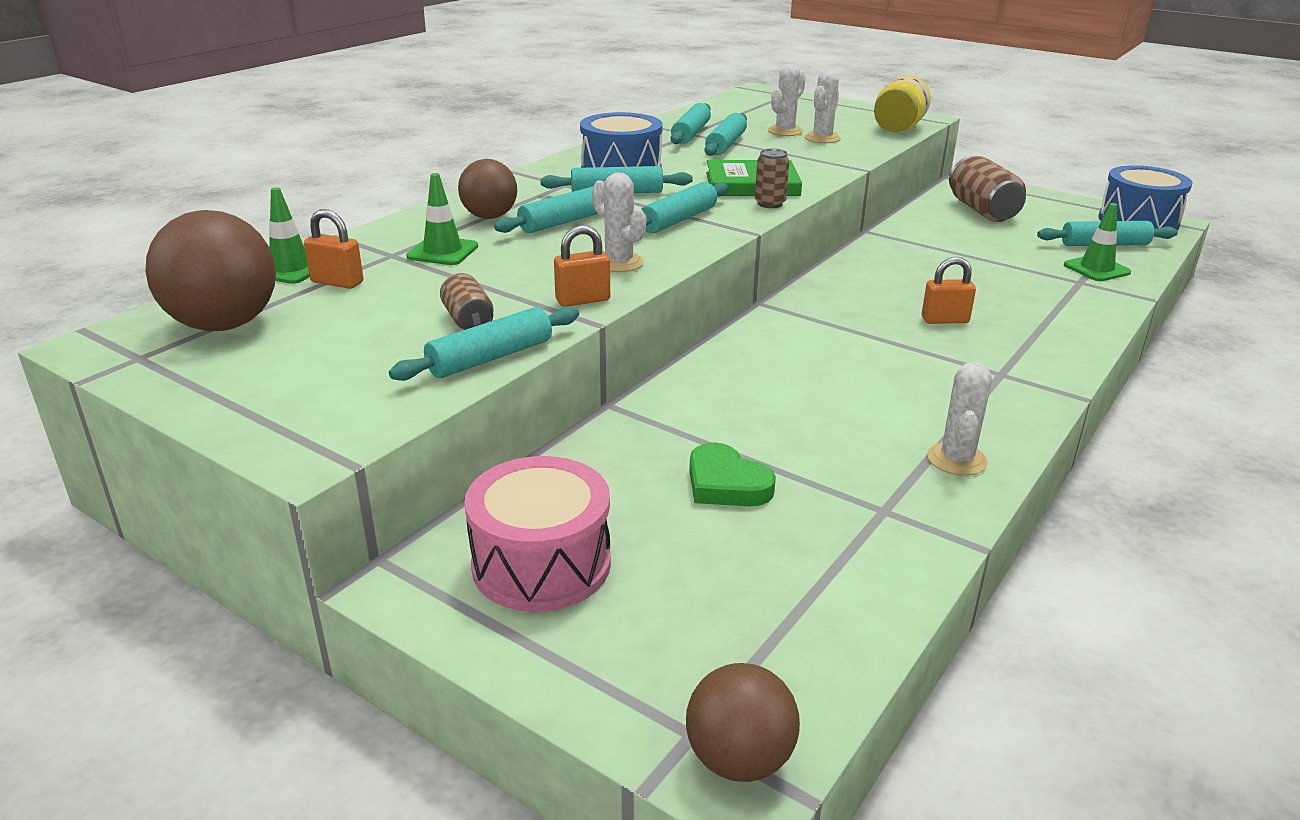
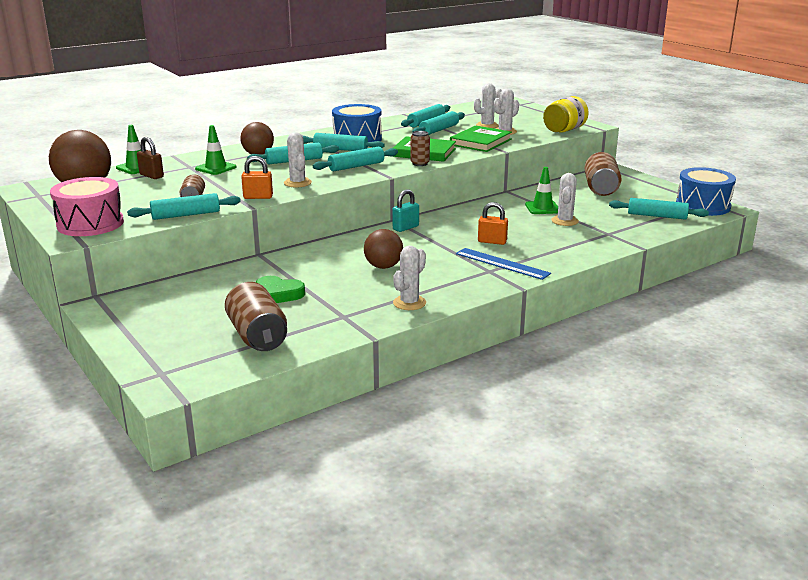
camera: 20 degrees right, 5 degrees down
orange padlock [304,209,364,289] -> brown padlock [137,137,164,179]
pink drum [464,456,611,612] -> pink drum moved to [50,177,124,236]
brown ball [686,663,800,782] -> brown ball moved to [364,229,403,269]
green heart [689,442,776,506] -> green heart turned 45 degrees counterclockwise [256,276,305,303]
green traffic cone [1064,203,1131,281] -> green traffic cone moved to [525,167,558,214]
none -> brown can [225,282,287,351]
none -> turquoise padlock [393,189,419,232]
none -> green book [450,125,512,152]
none -> blue ruler [456,248,551,280]
none -> white cactus [551,173,579,226]

